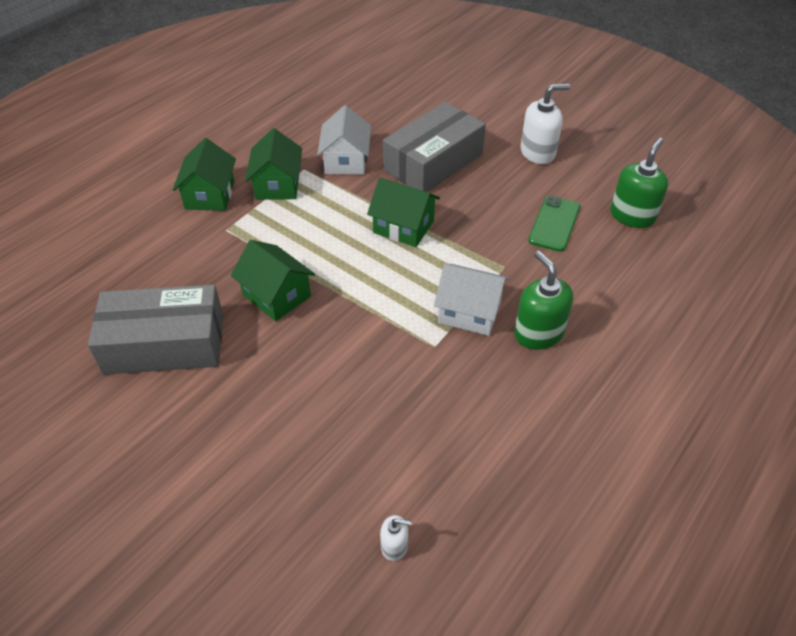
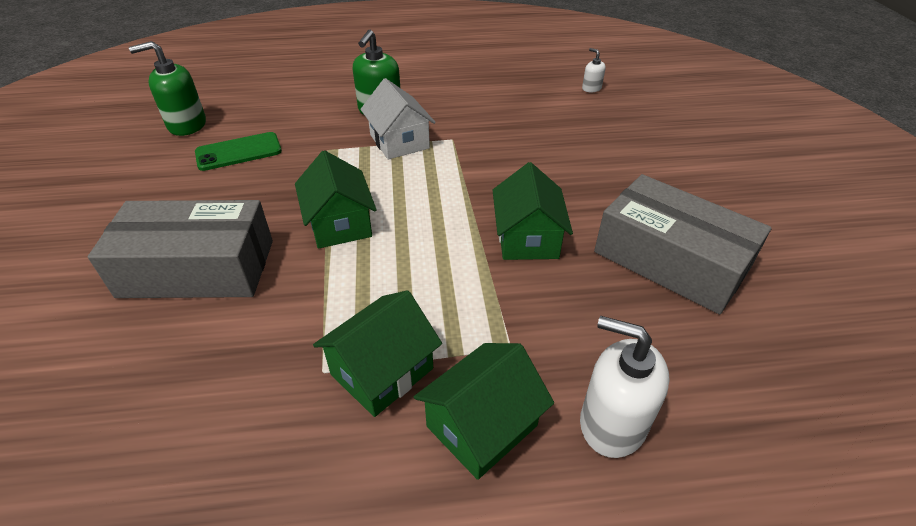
camera: 135 degrees left, 5 degrees down
white house [317,105,371,175] -> none
white soap dispenser [521,84,570,164] -> white soap dispenser moved to [580,316,669,458]

